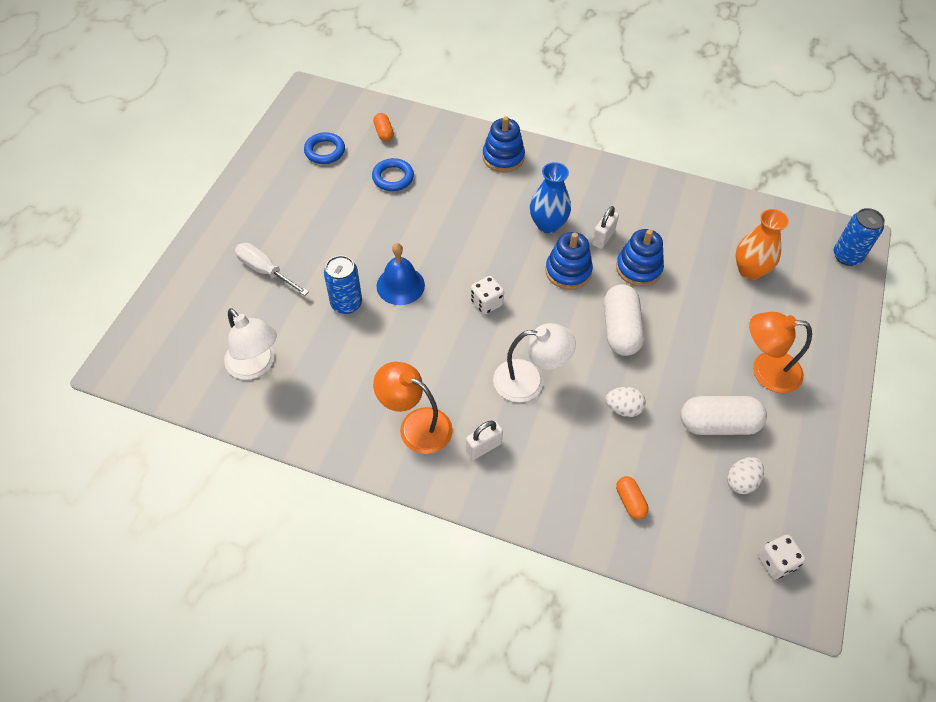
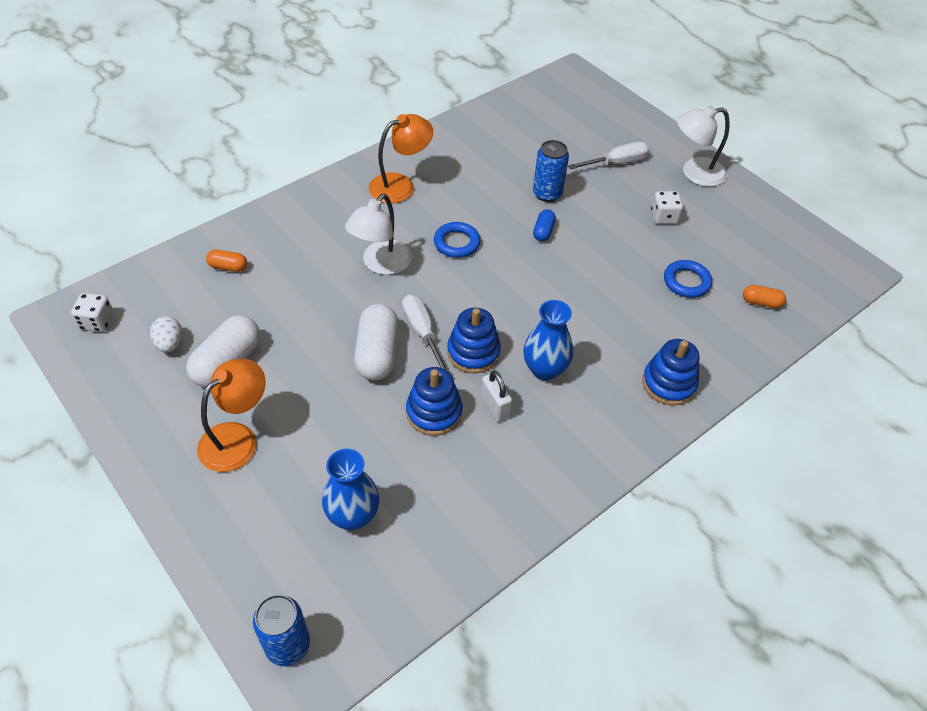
camera: 120 degrees right, 5 degrees down
white lamp [224,308,277,380] -> white lamp moved to [677,106,729,187]
blue ring [304,132,345,164] -> blue ring moved to [434,222,480,258]
blue bell [377,243,425,305] -> blue capsule [533,209,556,242]
white padlock [466,421,503,460] -> none
white dice [471,276,504,315] -> white dice moved to [651,191,683,224]
white capsule [604,284,644,356] -> white capsule turned 60 degrees clockwise [354,304,398,381]
white egg [606,387,646,417] -> none
orange vase [735,209,789,280] -> blue vase [322,449,380,530]
none -> white screwdriver [402,294,450,373]

